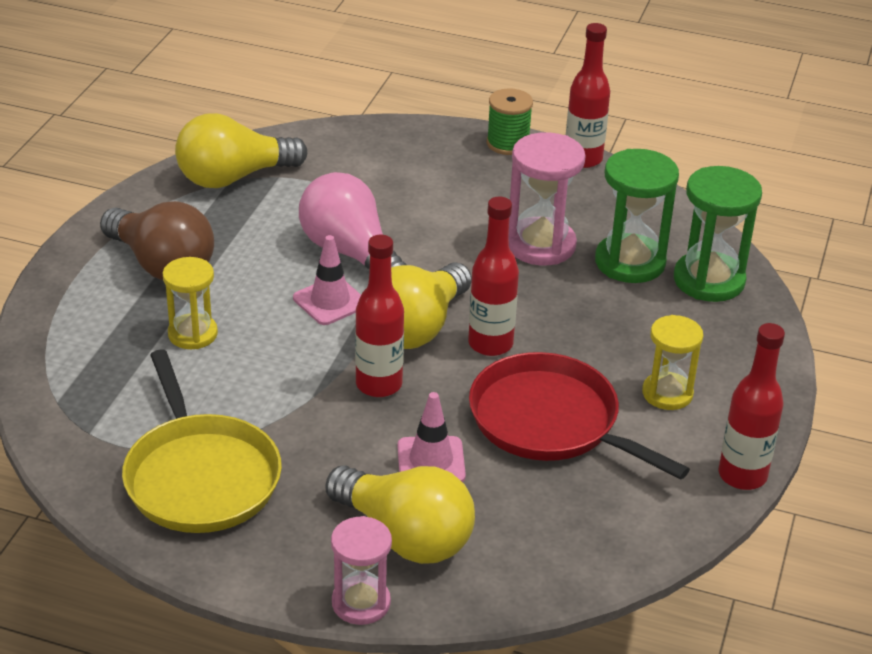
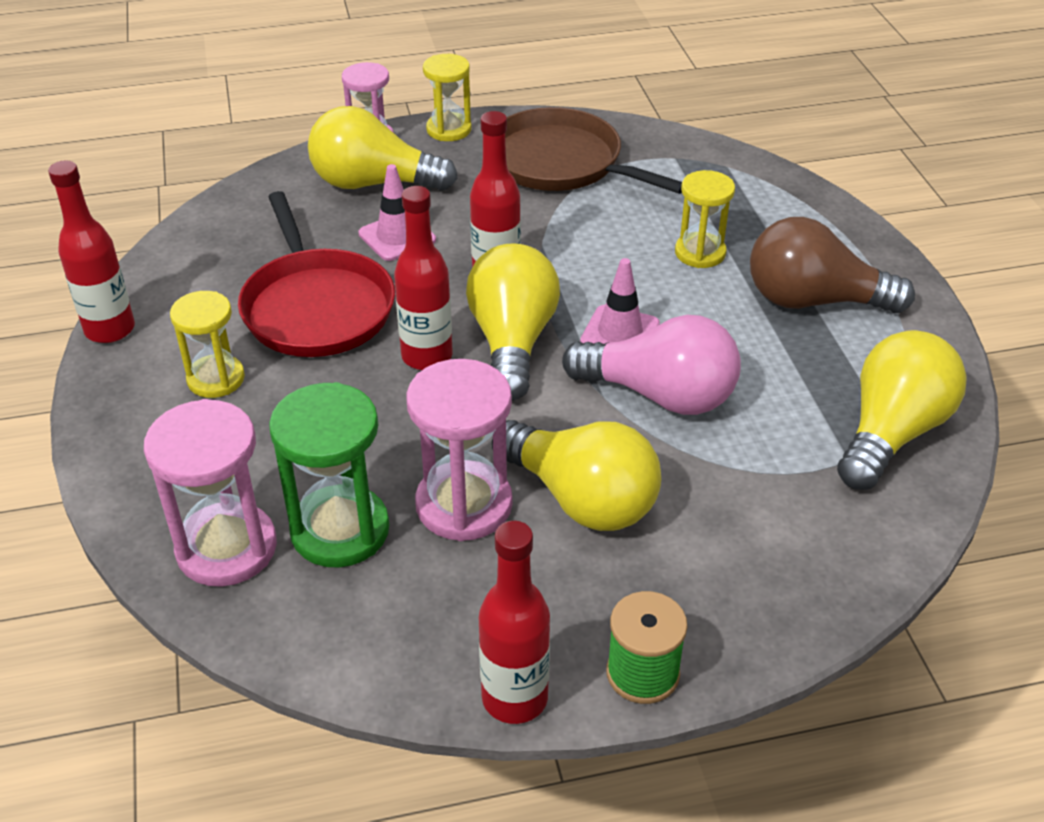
camera: 150 degrees right, 5 degrees up
yellow pan [122,349,282,533] -> brown pan [505,107,682,194]
red pan [469,352,690,480] -> red pan turned 60 degrees clockwise [238,191,395,357]
green hourglass [674,166,762,302] -> pink hourglass [144,399,277,587]
none -> yellow hourglass [423,54,471,141]
none -> yellow light bulb [492,420,661,531]

